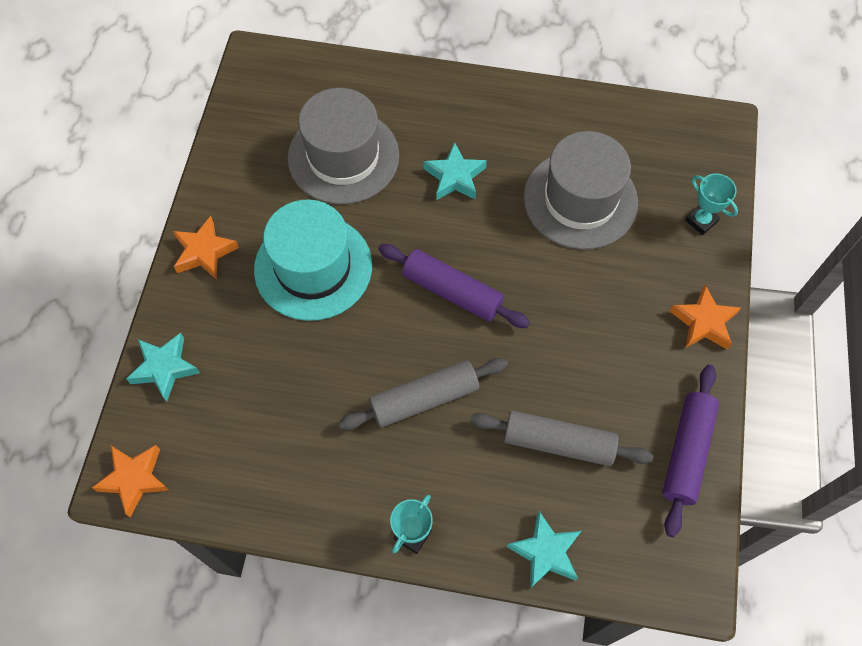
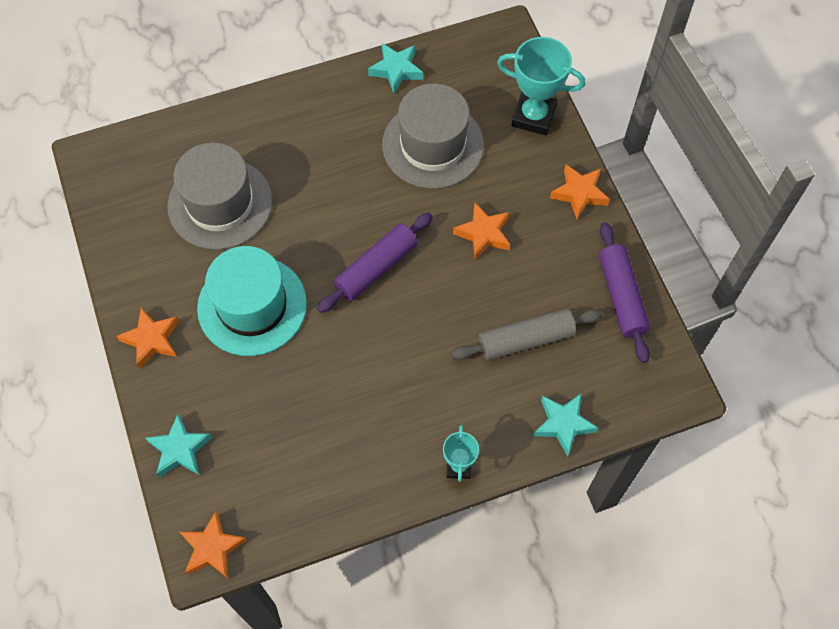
camera: 30 degrees left, 0 degrees up
grey rolling pin [338,358,508,430] -> none
purple rolling pin [378,244,530,328] -> purple rolling pin turned 45 degrees counterclockwise [317,213,433,313]
turquoise star [424,142,487,200] -> turquoise star moved to [368,43,423,93]
turquoise trophy [685,174,738,235] -> turquoise trophy [497,37,585,135], size x1.77
none -> orange star [453,202,510,260]

